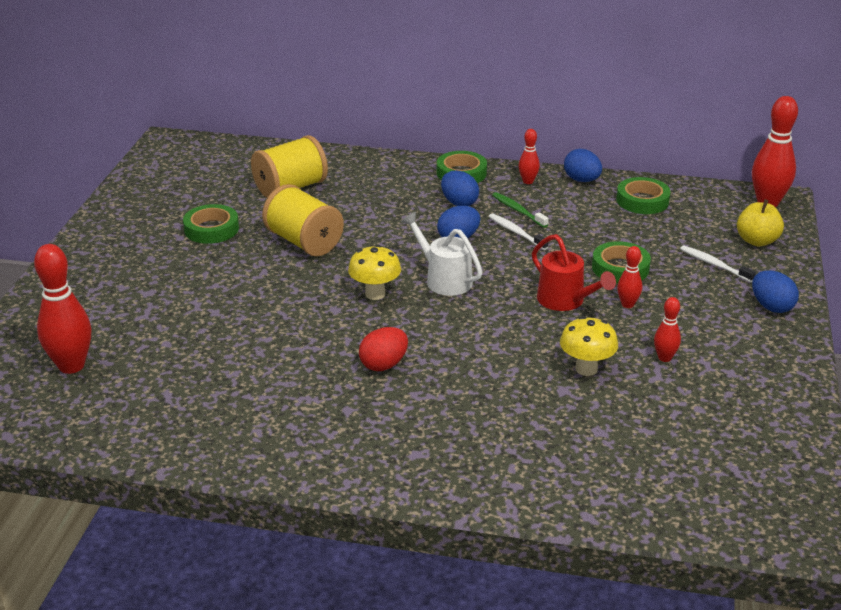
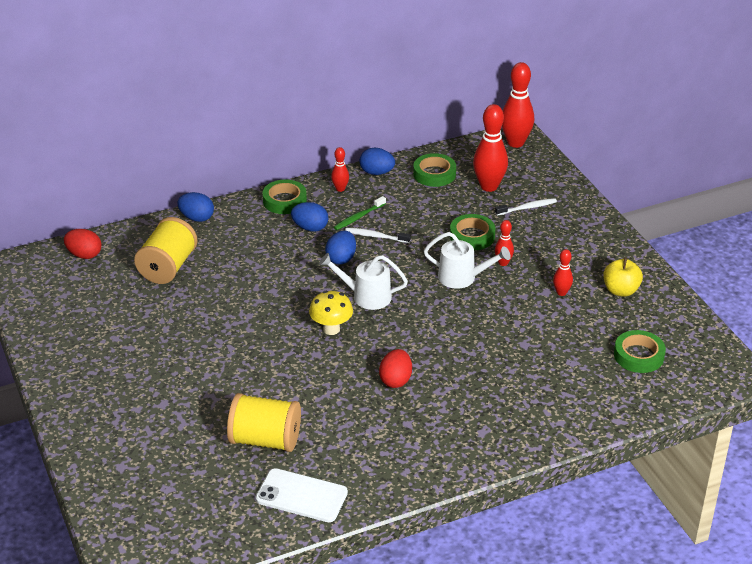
camera: 35 degrees left, 5 degrees up
red bowling pin [34,244,91,374] -> red bowling pin moved to [473,104,508,192]
green tape [183,204,239,244] -> green tape moved to [614,330,666,373]
yellow spool [262,184,344,256] -> yellow spool moved to [227,393,301,452]
green toothbrush [492,192,549,228] -> green toothbrush turned 60 degrees counterclockwise [334,196,386,230]
red watering can [532,234,616,311] -> white watering can [424,232,511,289]
yellow mushroom [560,316,618,376] -> none
white toothbrush [680,245,756,282] -> white toothbrush turned 150 degrees clockwise [495,198,557,216]
yellow apple [737,199,784,246] -> yellow apple moved to [603,258,643,297]
blue egg [752,270,799,313] -> blue egg moved to [178,192,214,222]
none -> red egg [64,229,101,259]
none -> white phone [255,468,348,522]

